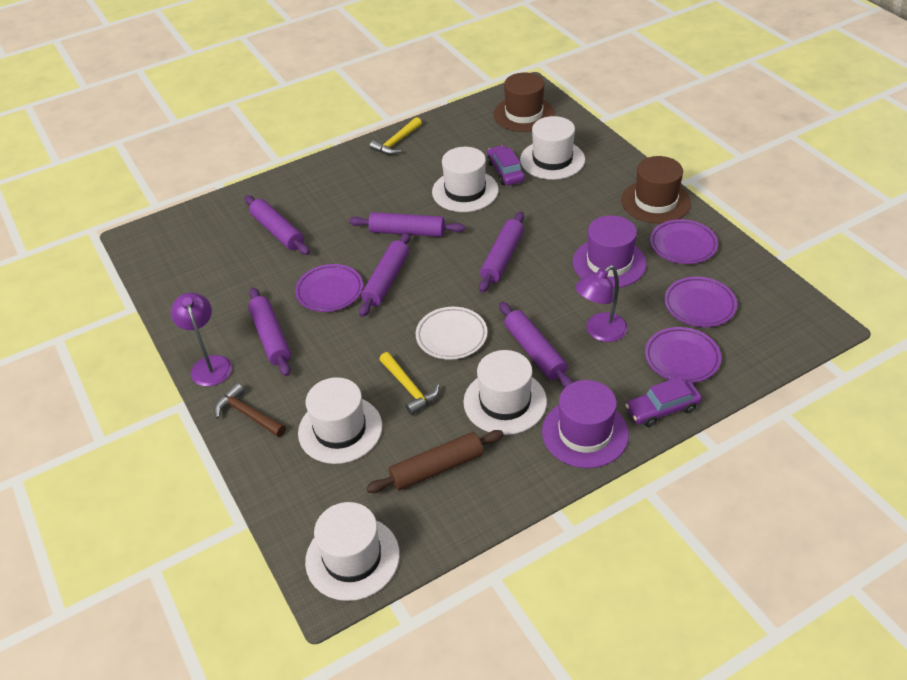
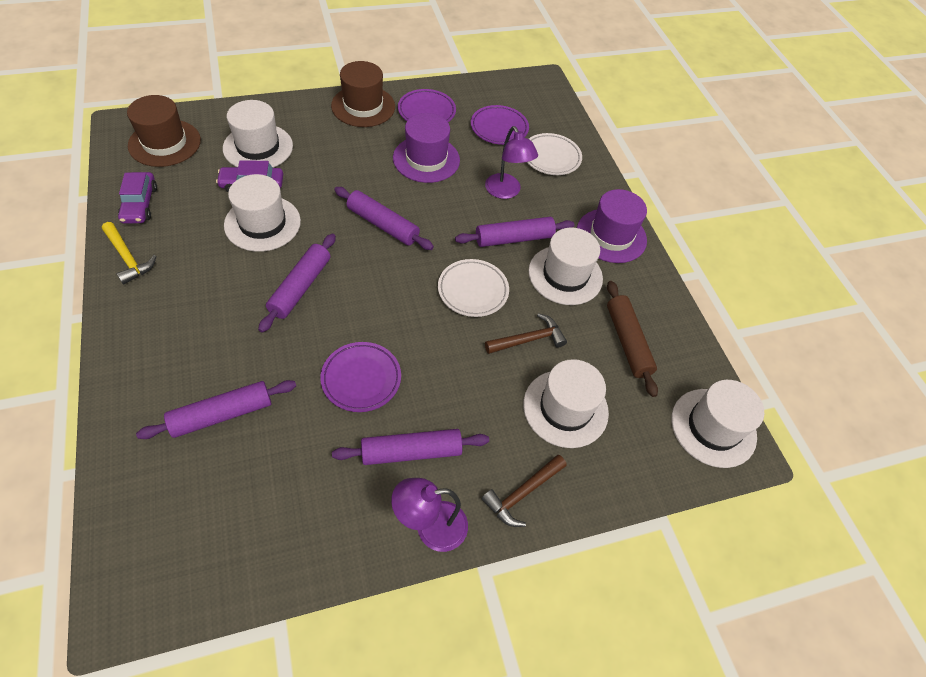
camera: 85 degrees left, 10 degrees up
purple rolling pin [359,232,411,317] -> none
yellow hammer [379,352,440,415] -> brown hammer [485,313,567,354]
purple car [625,377,702,427] -> purple car moved to [118,172,157,224]
purple plate [645,327,721,383] -> white plate [527,133,582,175]

